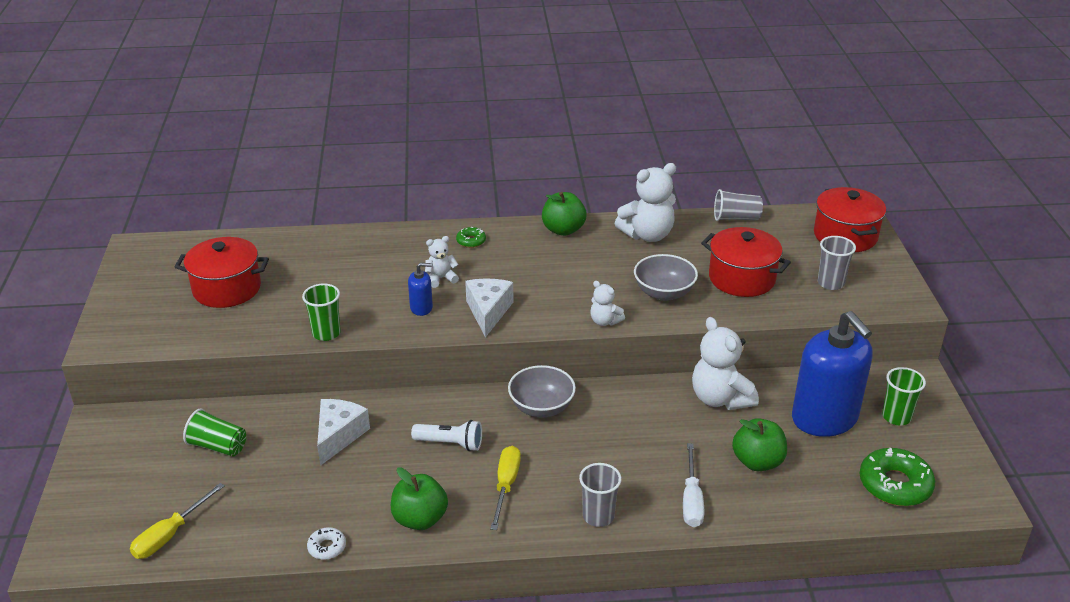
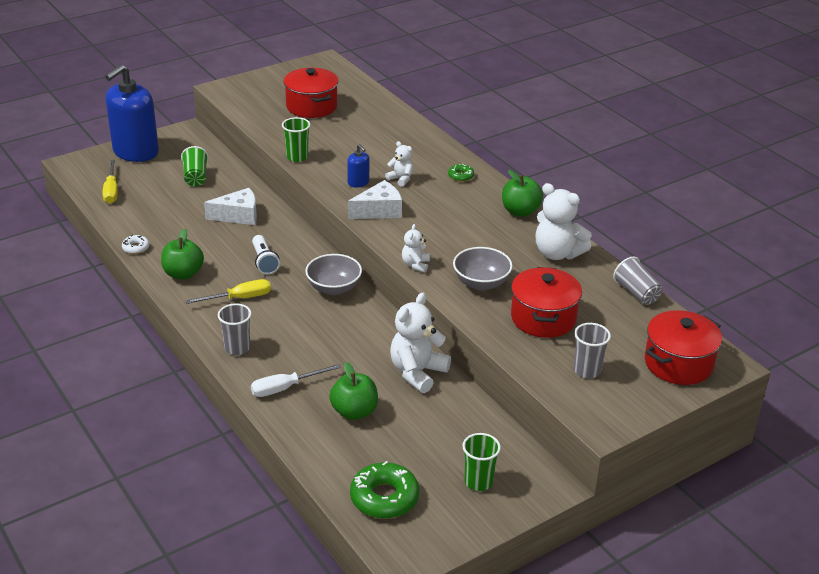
camera: 60 degrees right, 0 degrees up
yellow screwdriver [130,483,225,559] -> yellow screwdriver turned 105 degrees counterclockwise [103,160,118,204]
blue soap dispenser [792,311,873,437] -> blue soap dispenser moved to [105,64,159,162]

